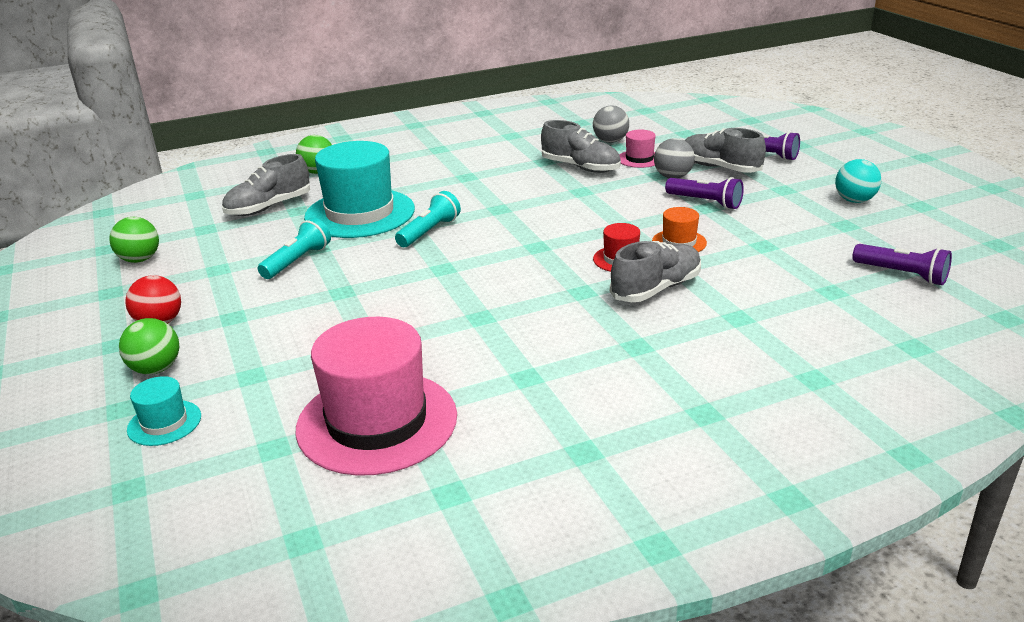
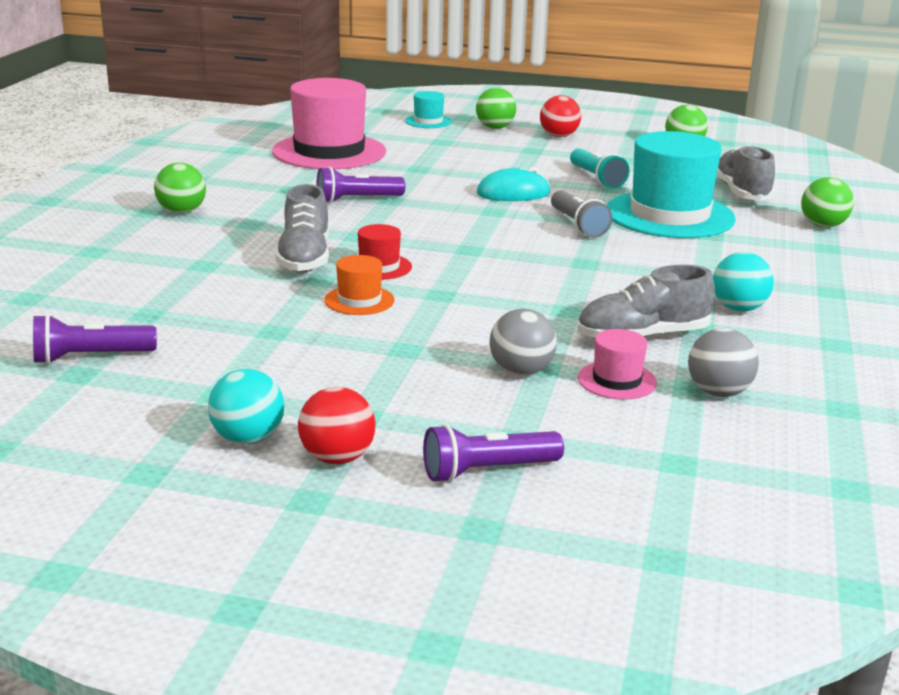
camera: 125 degrees right, 5 degrees down
turquoise flashlight [395,191,461,247] -> grey flashlight [551,190,613,238]
purple flashlight [665,177,744,209] -> purple flashlight moved to [317,167,405,203]
grey shoe [684,128,766,173] -> none
none -> green ball [154,163,206,214]
none -> red ball [298,387,375,464]
none -> turquoise mouse [477,167,551,201]
none -> turquoise ball [713,252,774,312]

